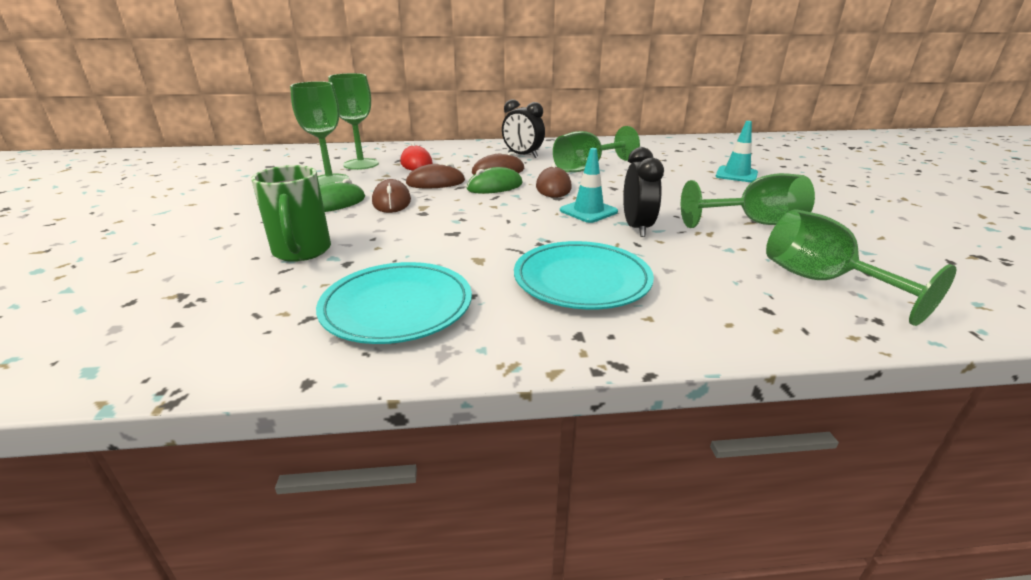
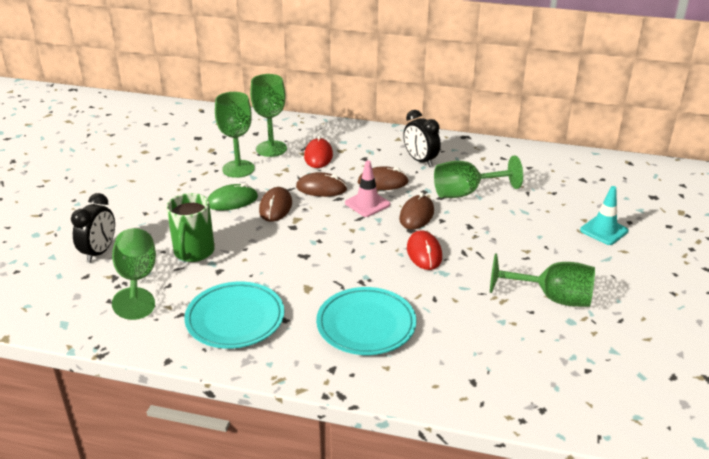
camera: 20 degrees right, 5 degrees up
green mouse [467,167,523,194] -> pink traffic cone [345,160,390,217]
turquoise traffic cone [560,148,618,223] -> red mouse [407,230,442,270]
black clock [623,147,664,237] -> black clock moved to [71,193,115,263]
green goblet [766,209,957,326] -> green goblet moved to [112,228,156,320]

